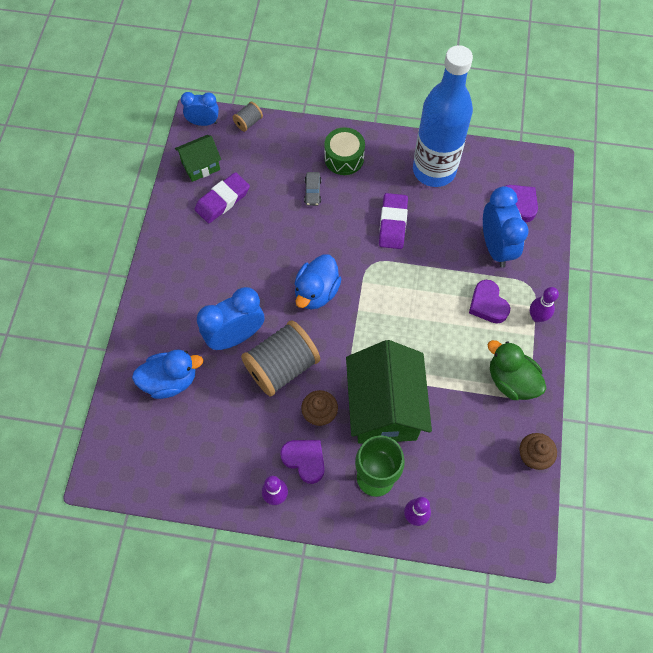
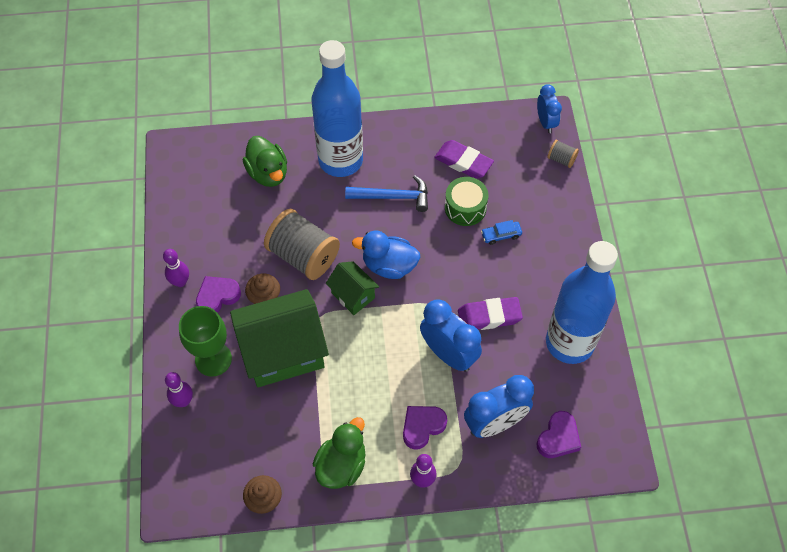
camera: 75 degrees right, 5 degrees down
blue duck [132,350,203,399] -> green duck [243,136,287,187]
green house [175,135,221,182] -> green house moved to [326,261,379,315]
blue clock [197,287,264,350] -> blue clock moved to [420,299,482,372]
purple heart [280,440,325,484] -> purple heart turned 150 degrees counterclockwise [196,276,241,313]
grey car [304,172,321,206] -> blue car [481,220,522,245]
green drum [324,127,365,175] -> green drum moved to [445,177,488,226]
none -> blue bottle [311,40,363,177]
none -> blue hammer [345,175,428,212]

